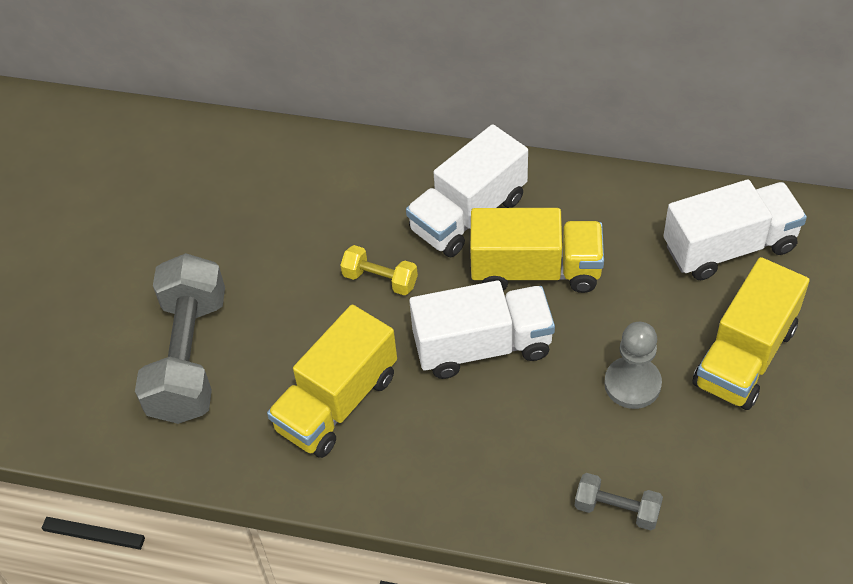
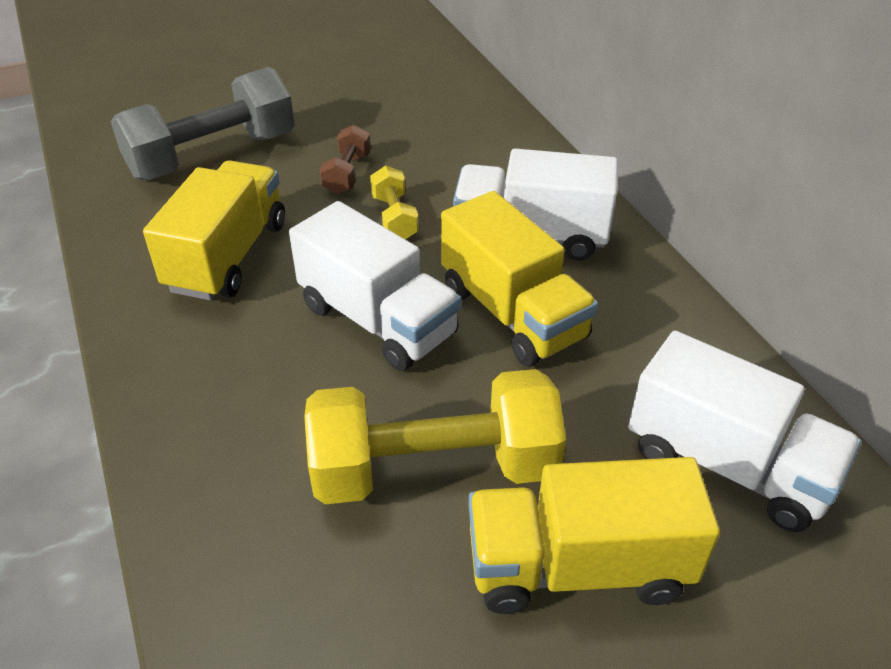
camera: 50 degrees right, 10 degrees down
yellow truck [267,304,397,458] -> yellow truck turned 105 degrees clockwise [143,160,285,300]
grey dumbbell [575,473,663,530] -> none
grey pawn [604,322,662,409] -> yellow dumbbell [304,369,566,504]
none -> brown dumbbell [319,124,371,194]

